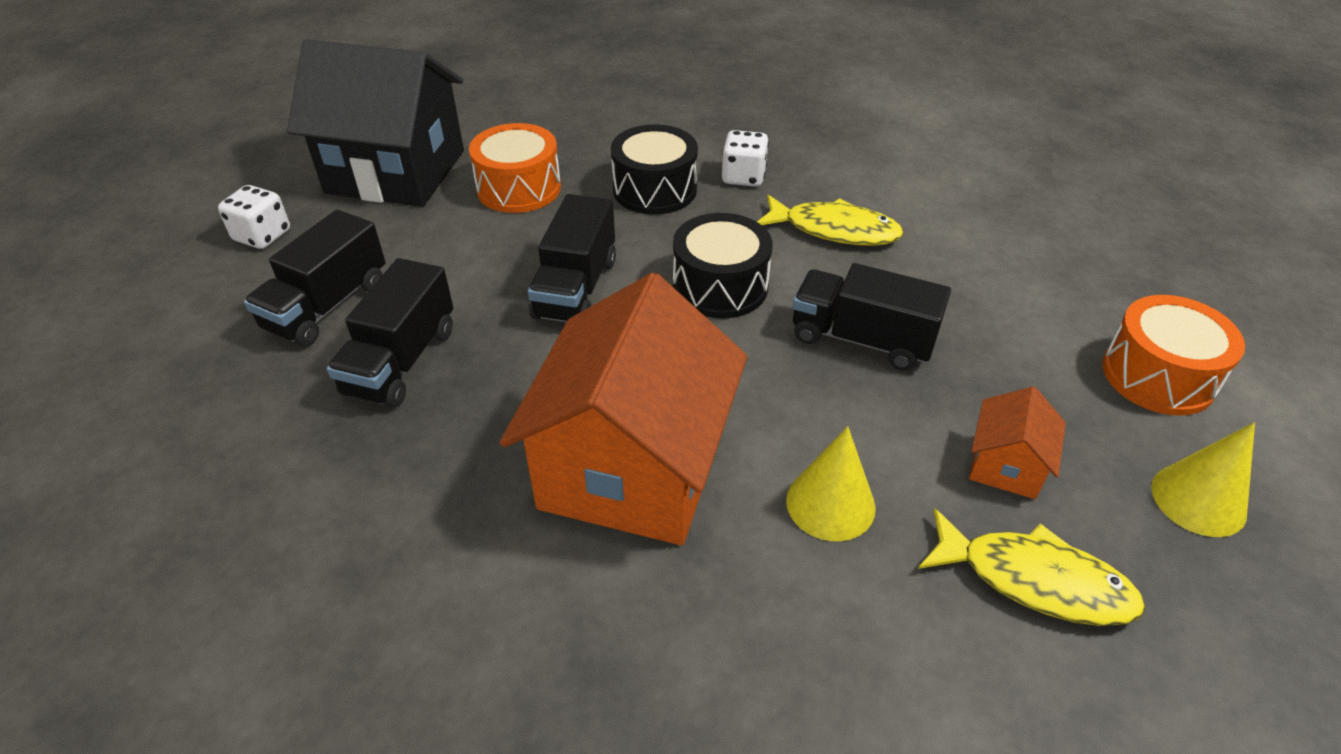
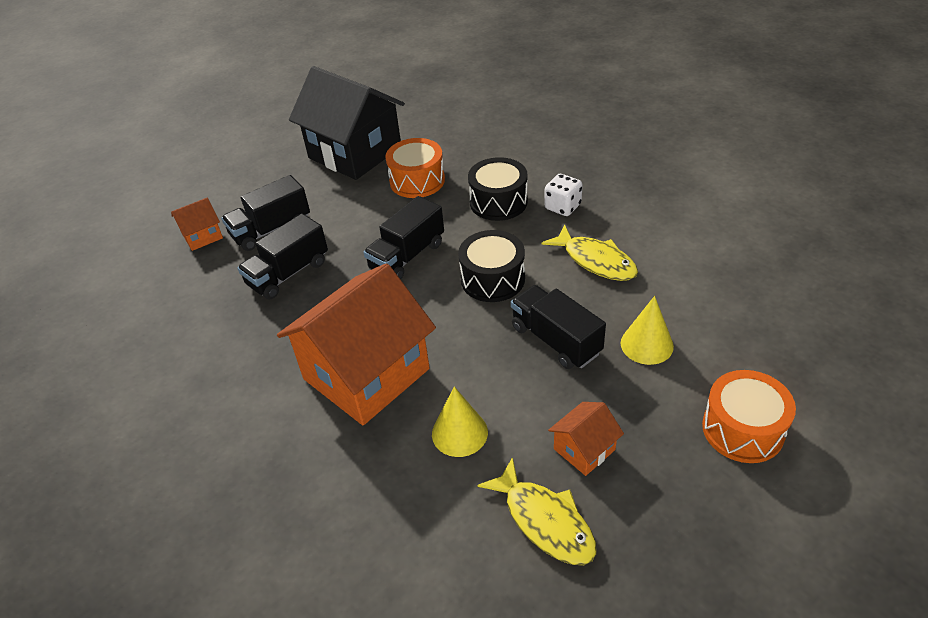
camera: 30 degrees right, 0 degrees up
white dice [218,185,290,249] -> none
yellow cone [1151,422,1255,537] -> yellow cone moved to [621,296,674,365]
none -> orange house [171,197,223,251]

